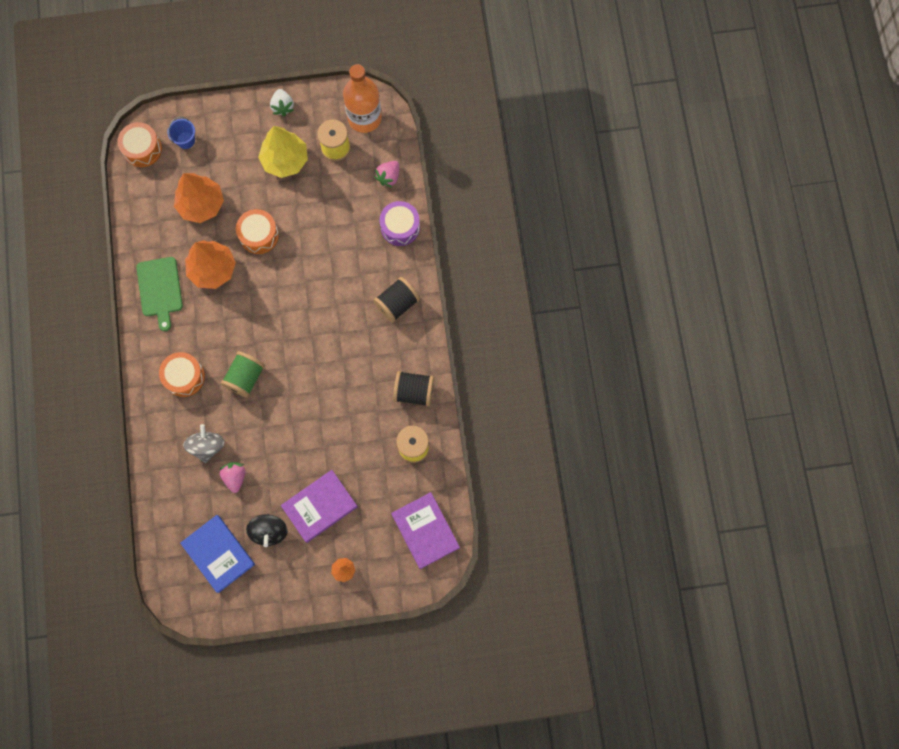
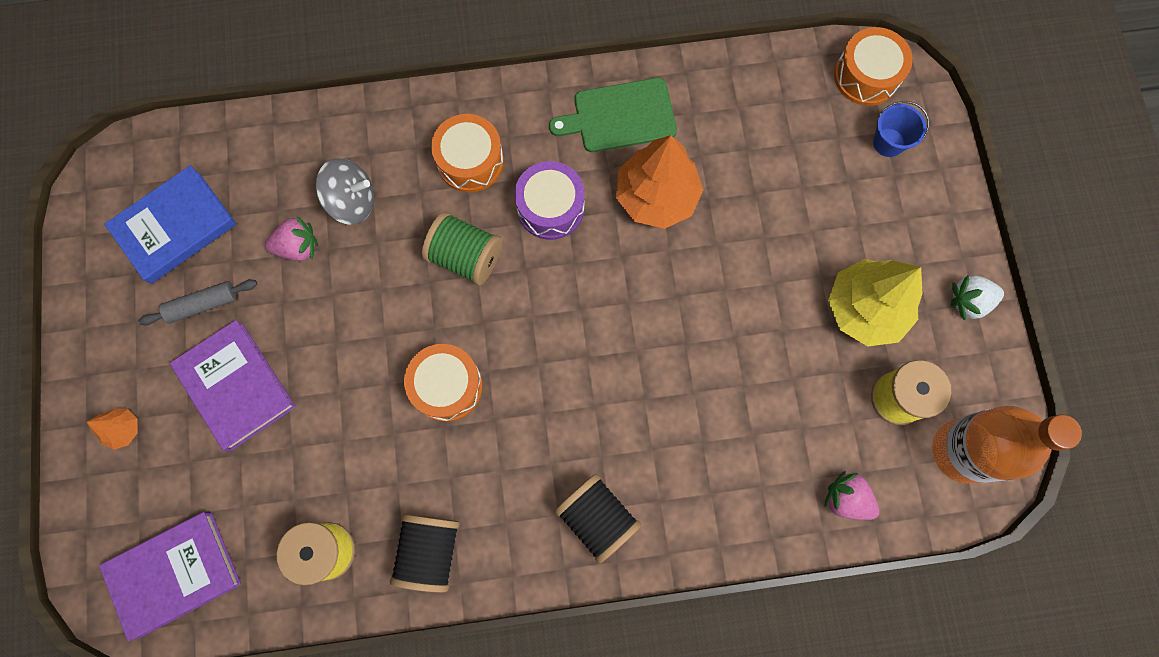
camera: 90 degrees right, 0 degrees up
orange tree [174,173,224,223] -> none
orange drum [236,209,279,254] -> orange drum moved to [404,344,483,422]
black spinning top [246,514,288,547] -> grey rolling pin [138,279,257,325]
purple drum [380,201,420,246] -> purple drum moved to [515,161,585,240]

